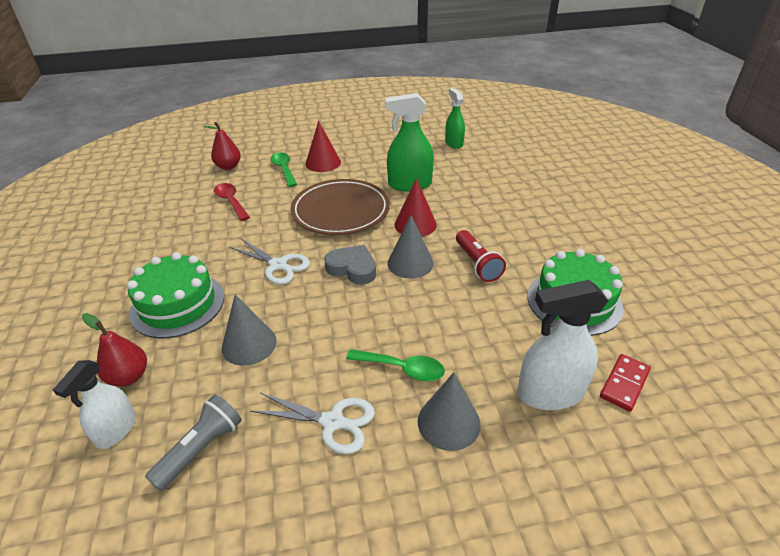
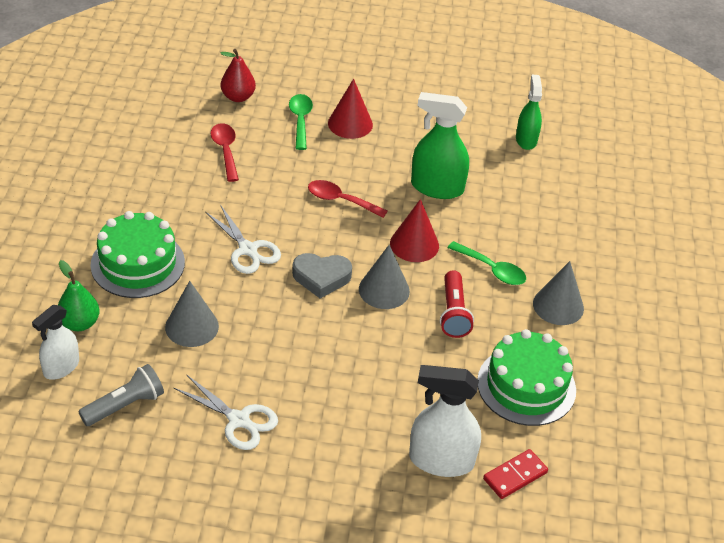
camera: 15 degrees right, 5 degrees up
red pear [82,313,147,387] -> green pear [58,260,100,331]
brown plate [290,179,390,235] -> red spoon [308,180,387,218]
grey heart [324,245,376,285] -> grey heart turned 135 degrees clockwise [292,253,352,298]
green spoon [346,349,445,381] -> green spoon moved to [448,241,526,285]
grey cone [418,372,481,451] -> grey cone moved to [533,261,584,325]

